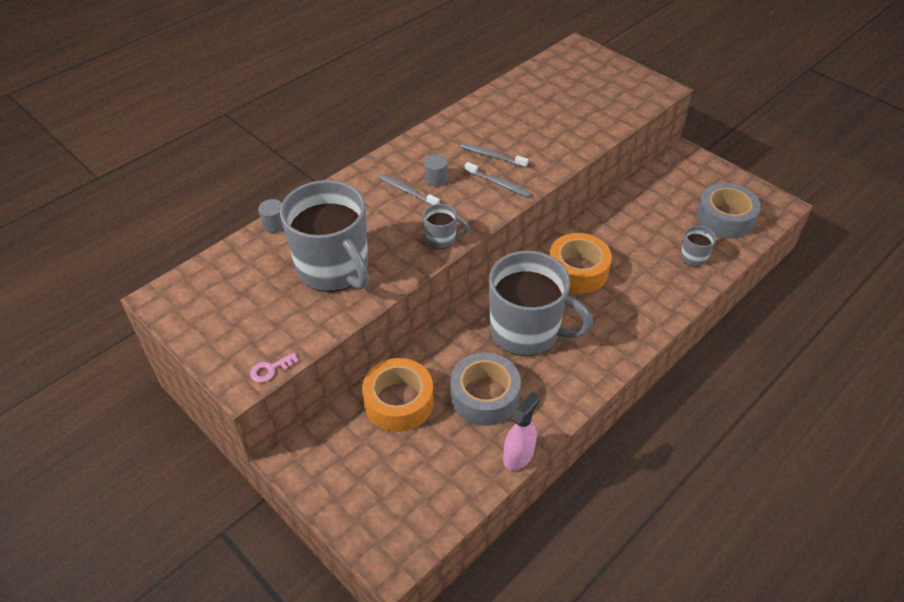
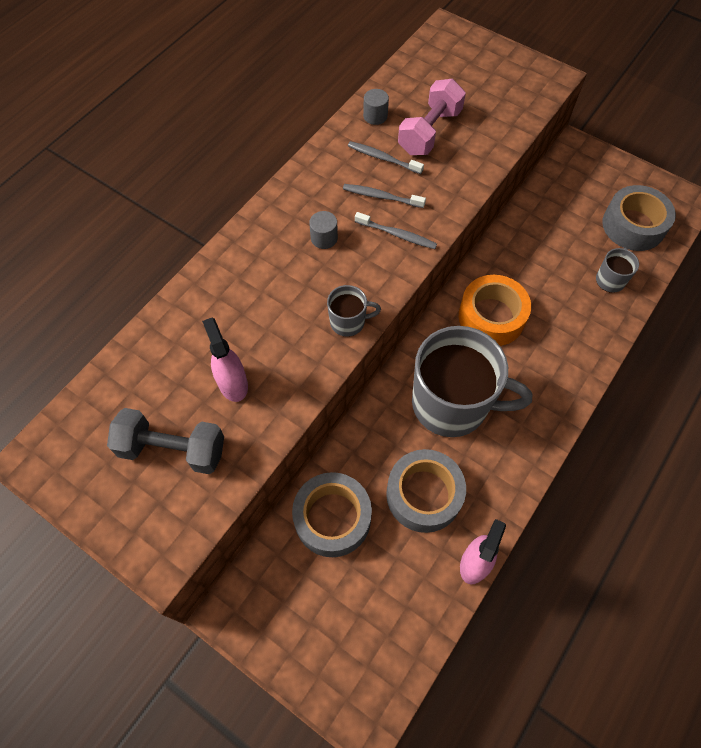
camera: 10 degrees left, 15 degrees up
pink key [250,353,299,382] -> none
grey cylinder [258,199,284,233] -> grey cylinder moved to [363,89,389,125]
grey mug [280,180,369,292] -> pink spray bottle [202,318,248,402]
orange tape [362,358,434,432] -> grey tape [292,472,372,557]
grey toothbrush [378,174,440,205] -> grey toothbrush moved to [348,141,424,174]
none -> grey dumbbell [107,408,224,474]
none -> pink dumbbell [398,79,466,155]

